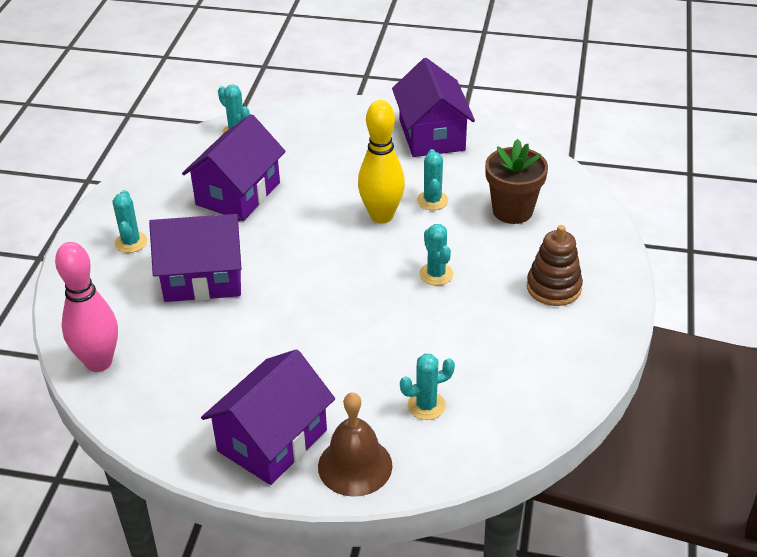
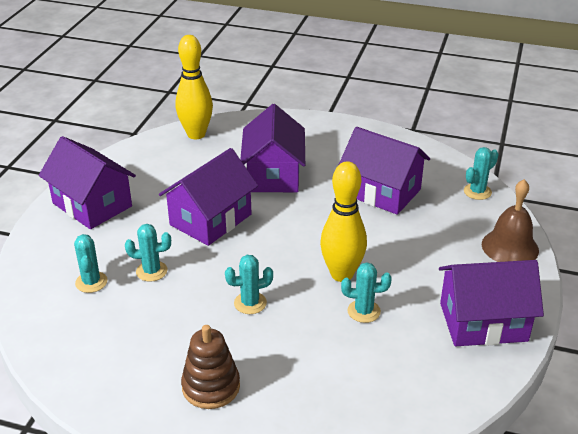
camera: 95 degrees right, 5 degrees down
pink bowling pin [55,242,118,372] -> yellow bowling pin [175,35,213,139]
turquoise cactus [113,190,148,253] -> turquoise cactus moved to [125,224,171,282]
brown bell [318,392,392,497] -> brown bell moved to [482,179,539,262]
brown flower pot [485,139,548,224] -> none
none -> purple house [159,148,258,246]

